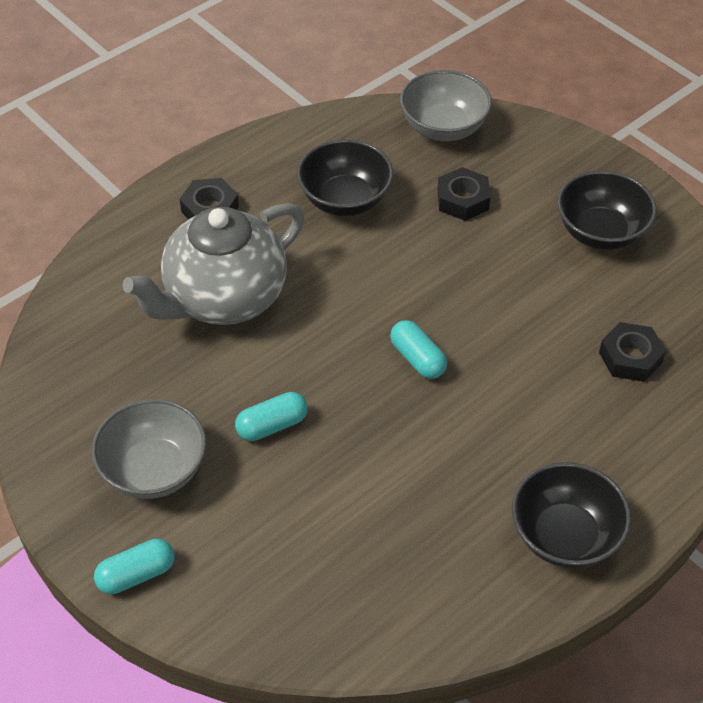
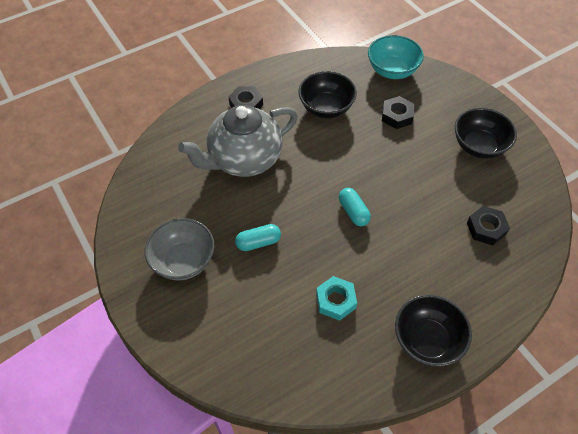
camera: 10 degrees right, 5 degrees up
turquoise capsule [94,539,175,594] -> none
grey bowl [400,70,492,141] -> turquoise bowl [368,35,424,79]
none -> turquoise nut [316,276,357,321]

